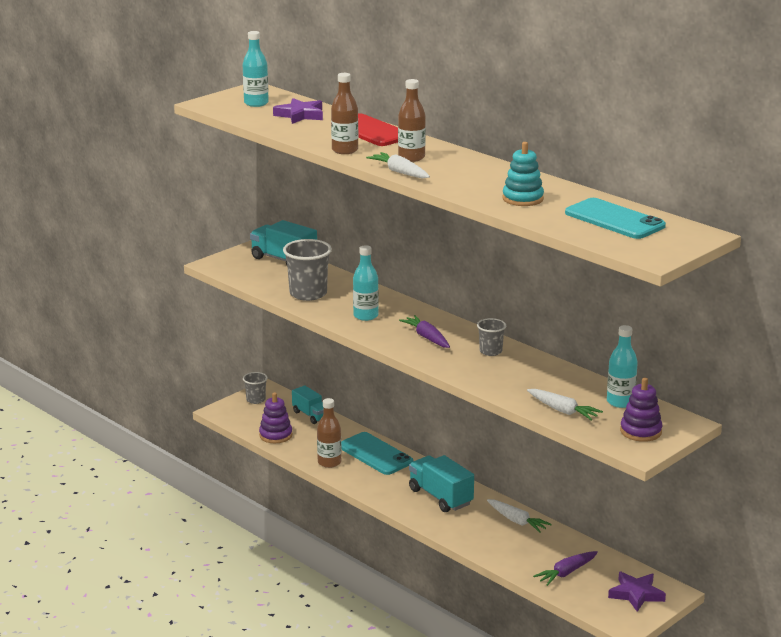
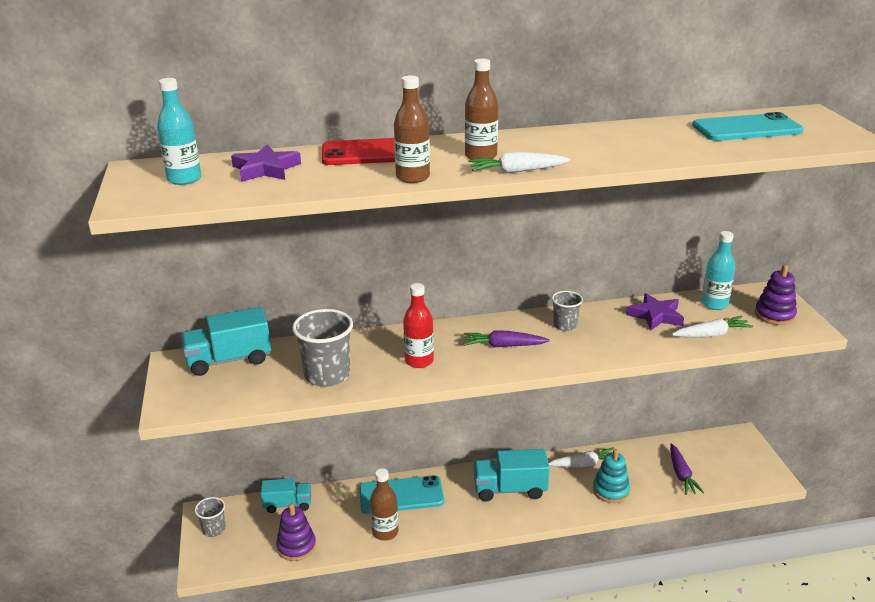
camera: 55 degrees left, 5 degrees up
turquoise bottle [353,245,379,321] -> red bottle [403,283,434,368]
turquoise stacking toy [502,142,544,206] -> turquoise stacking toy moved to [593,449,630,503]
purple star [608,572,666,612] -> purple star moved to [626,293,684,331]

